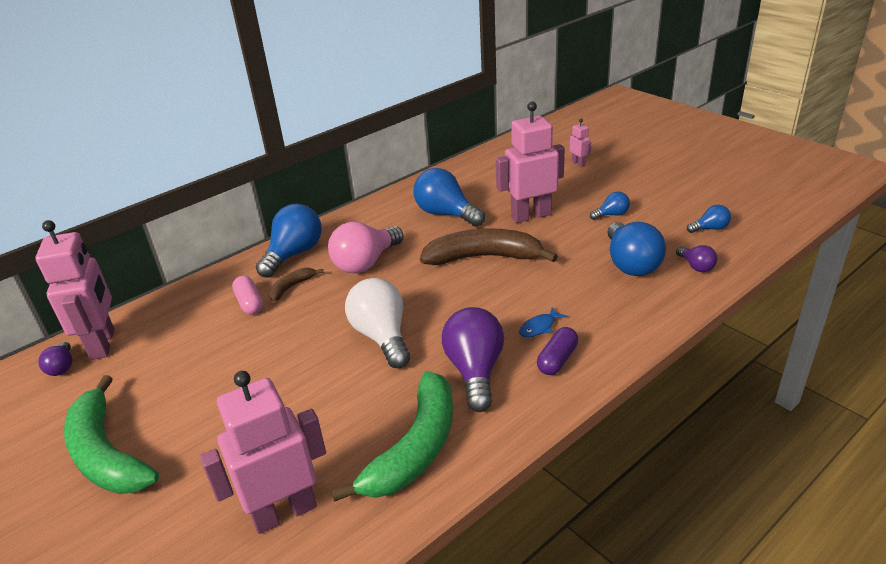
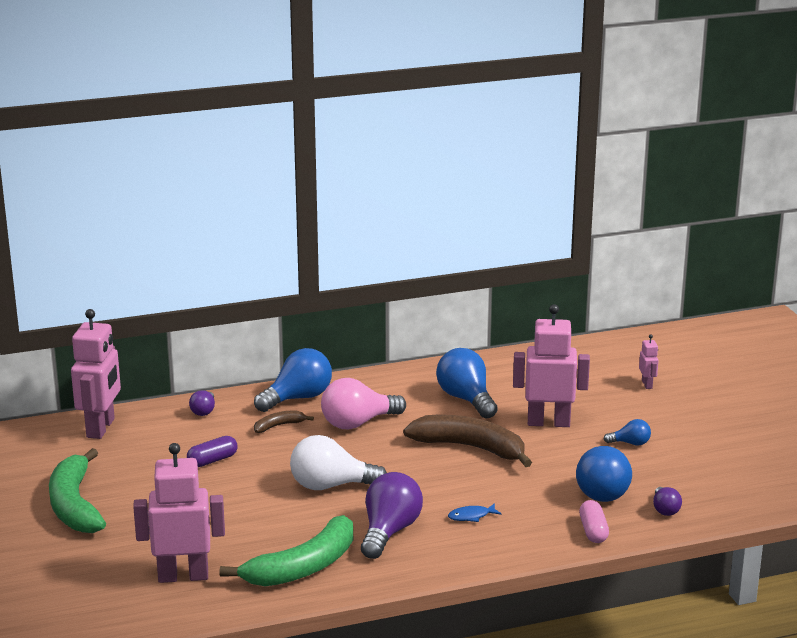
camera: 20 degrees right, 10 degrees down
purple light bulb [38,342,72,376] -> purple light bulb moved to [189,390,215,416]
pink capsule [232,276,263,315] -> pink capsule moved to [579,500,609,543]
white light bulb [345,278,410,368] -> white light bulb turned 90 degrees counterclockwise [290,435,387,490]
purple capsule [537,327,578,375] -> purple capsule moved to [187,436,238,467]
blue light bulb [687,205,731,233] -> none

